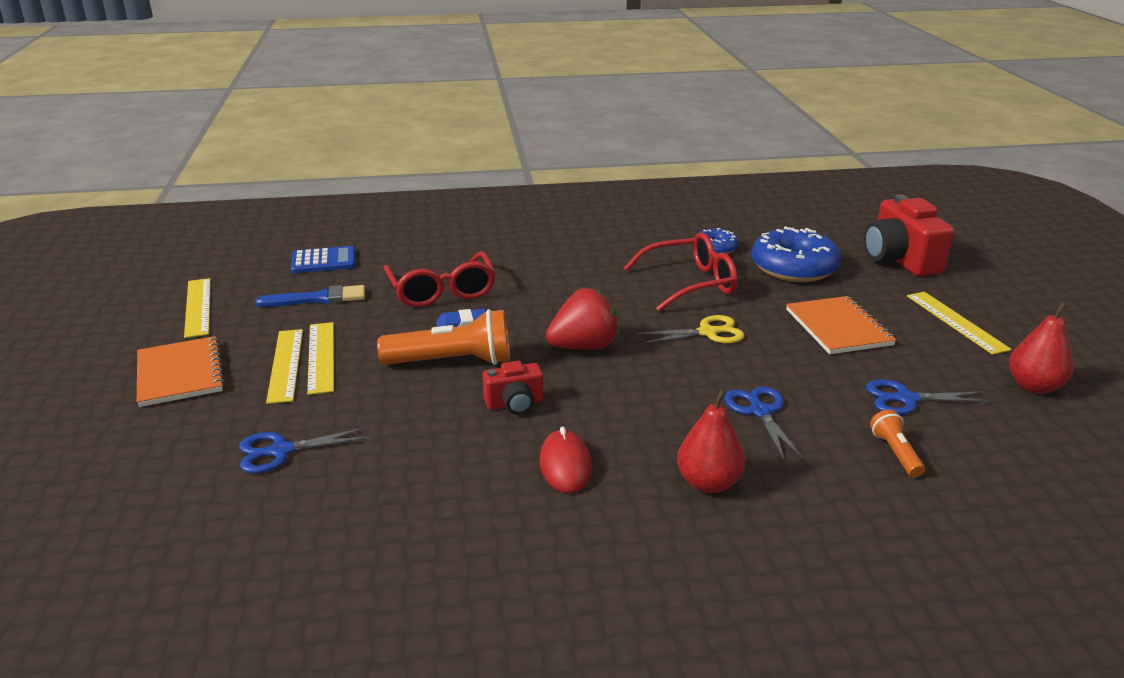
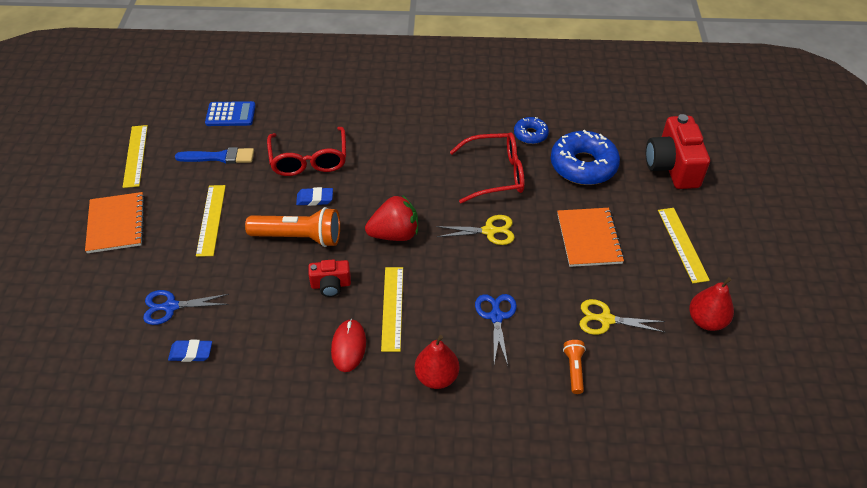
camera: 10 degrees right, 20 degrees up
yellow ruler [266,329,303,404] -> yellow ruler moved to [381,267,403,352]
blue scissors [866,379,992,415] -> yellow scissors [579,299,666,335]
none -> blue eraser [168,340,212,362]

